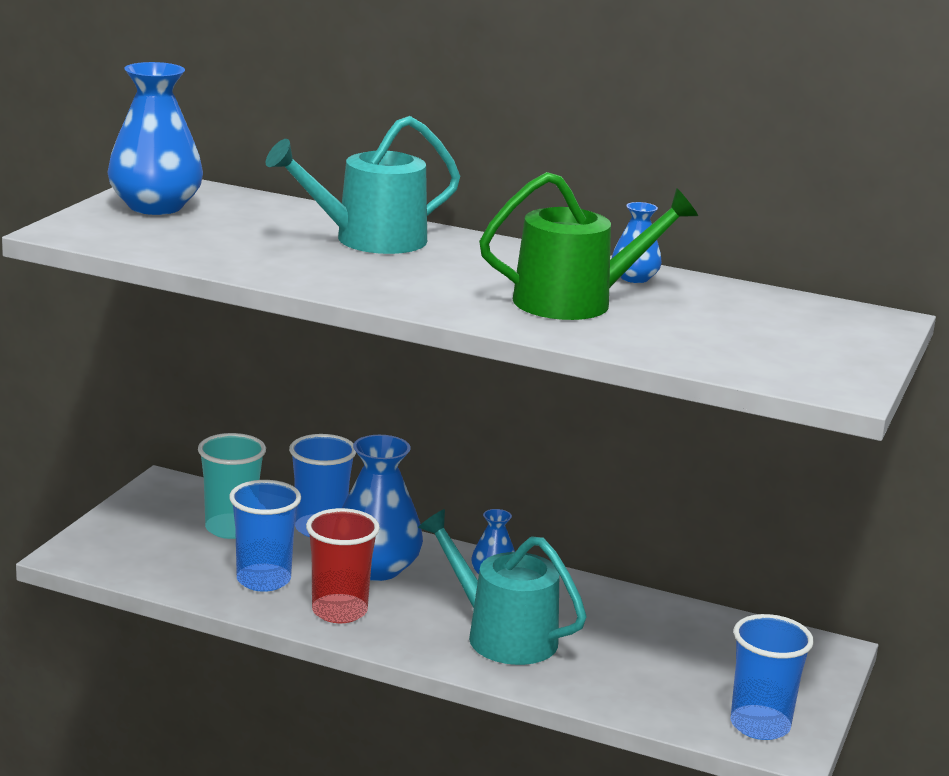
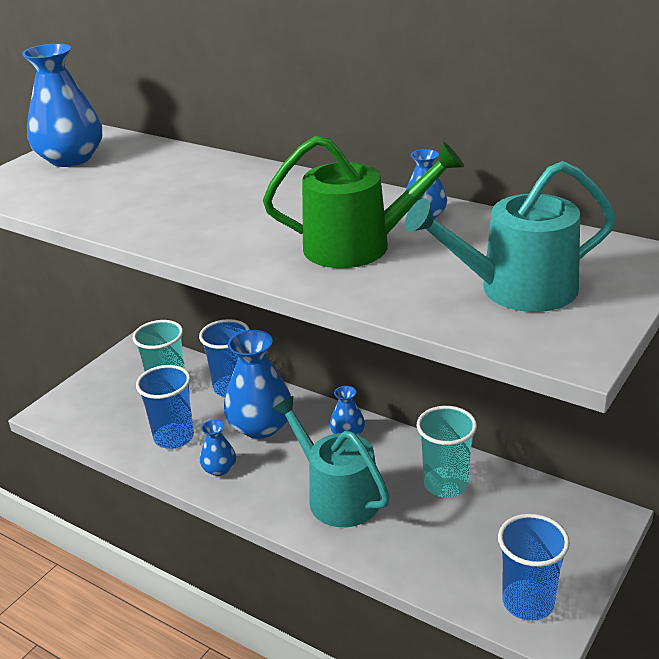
camera: 15 degrees right, 10 degrees up
turquoise watering can [266,116,460,254] -> turquoise watering can moved to [405,161,616,312]
red cup [306,508,380,623] -> blue vase [200,420,236,476]
none -> turquoise cup [417,406,477,497]

